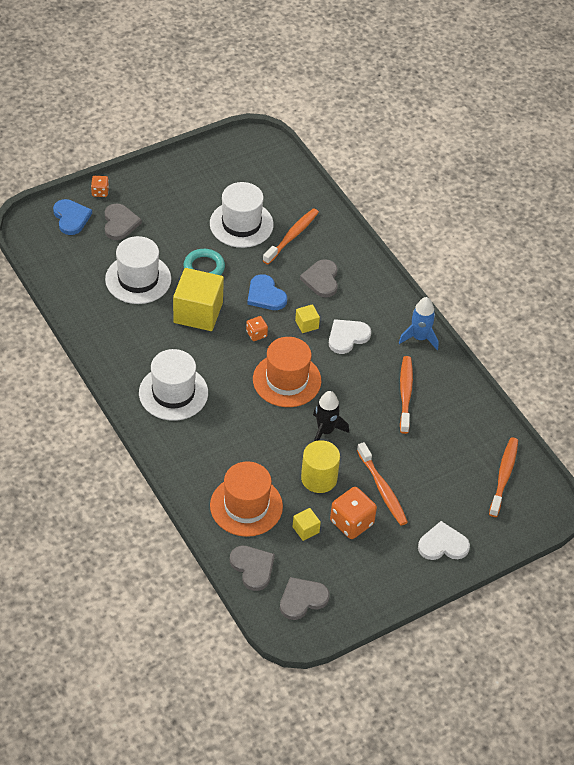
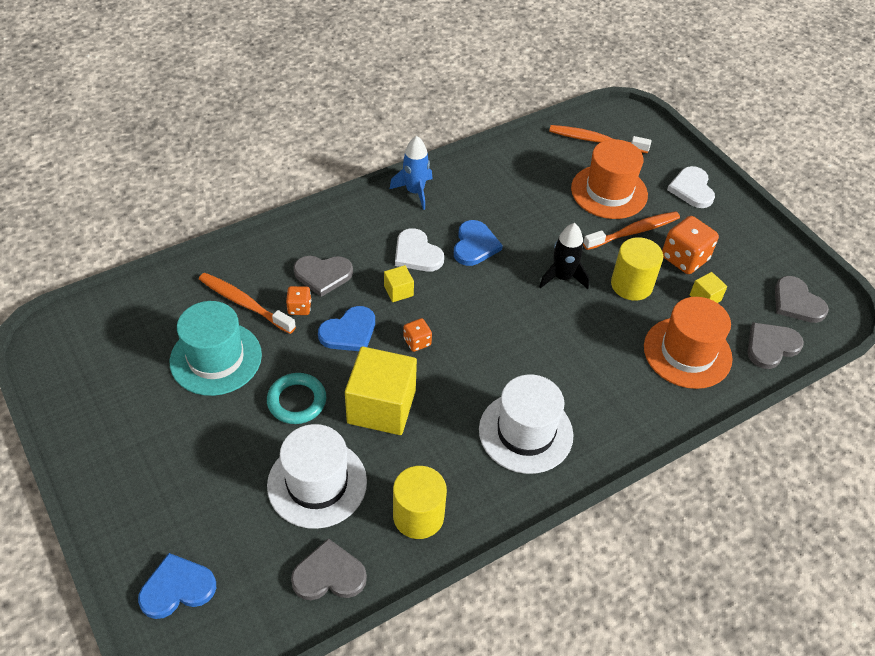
camera: 90 degrees left, 0 degrees up
orange dice [91,176,109,197] -> orange dice moved to [286,286,311,315]
grey heart [105,203,142,240] -> grey heart moved to [291,538,367,600]
white hat [210,182,274,248] -> turquoise hat [170,301,262,396]
orange hat [253,337,321,407] -> orange hat moved to [571,139,648,219]
orange toothbrush [400,356,413,434] -> none
none -> yellow cylinder [393,466,447,539]
none -> blue heart [454,220,503,266]

